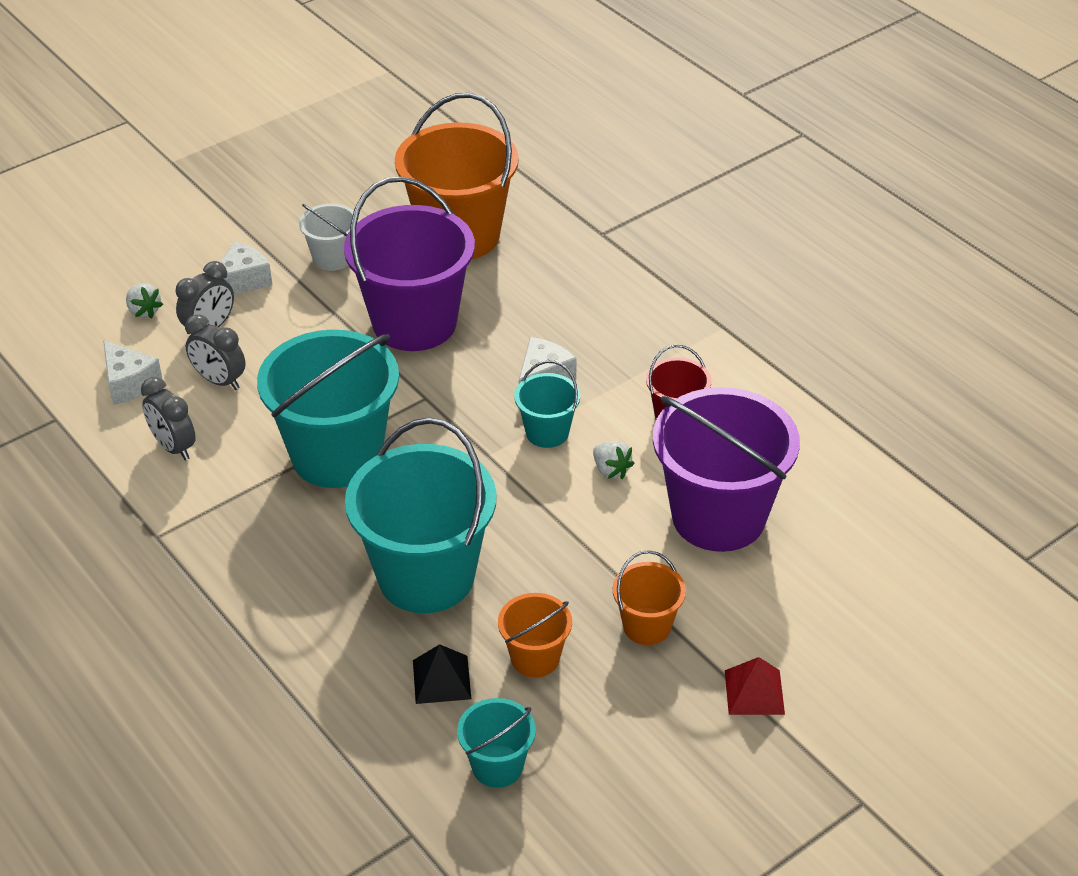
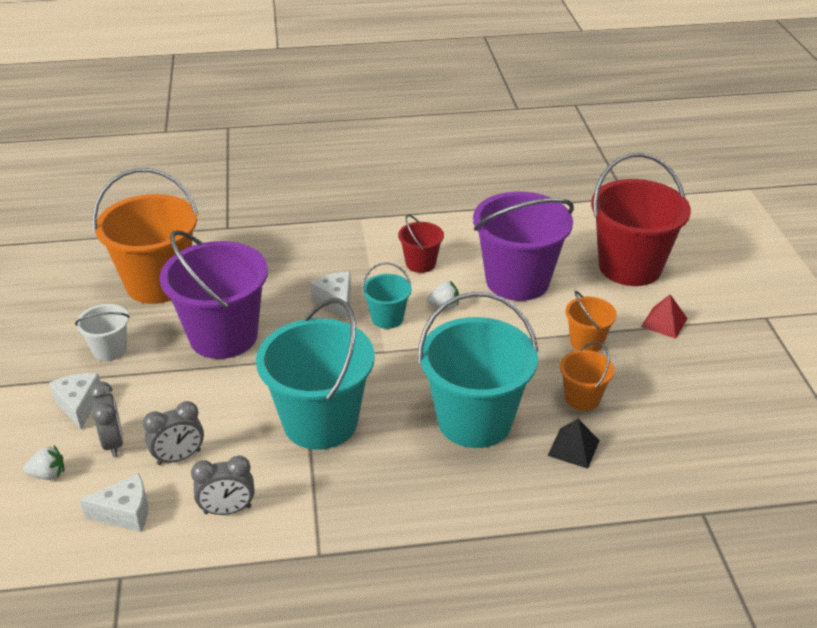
camera: 60 degrees left, 5 degrees down
turquoise bucket [457,698,536,788] -> none
none -> red bucket [591,153,691,286]

